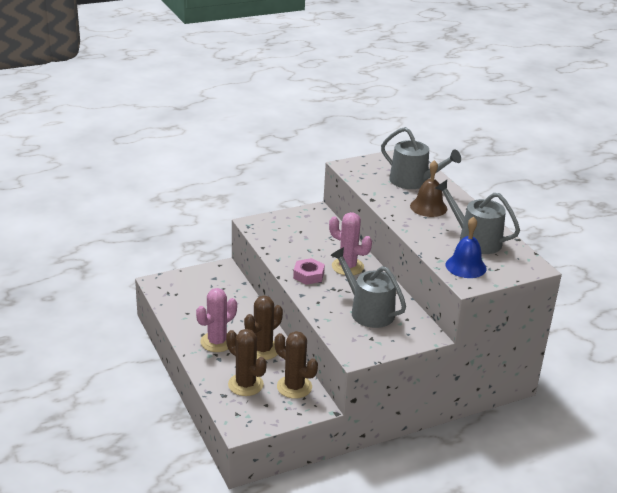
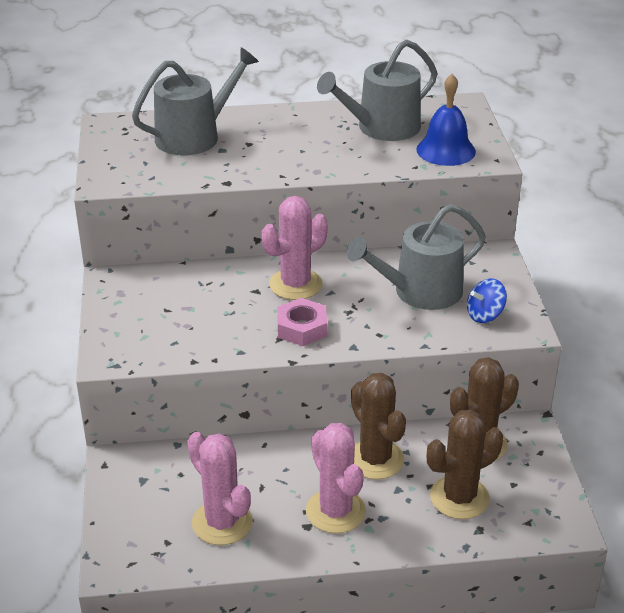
camera: 70 degrees left, 5 degrees up
brown bell [410,160,447,217] -> none
none -> pink cactus [187,432,253,545]
none -> blue spinning top [467,279,507,323]

